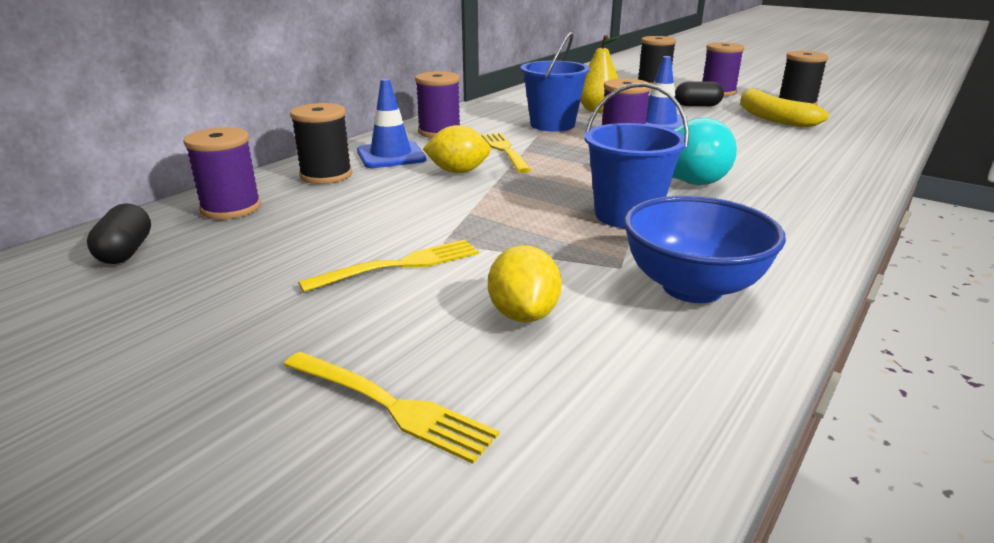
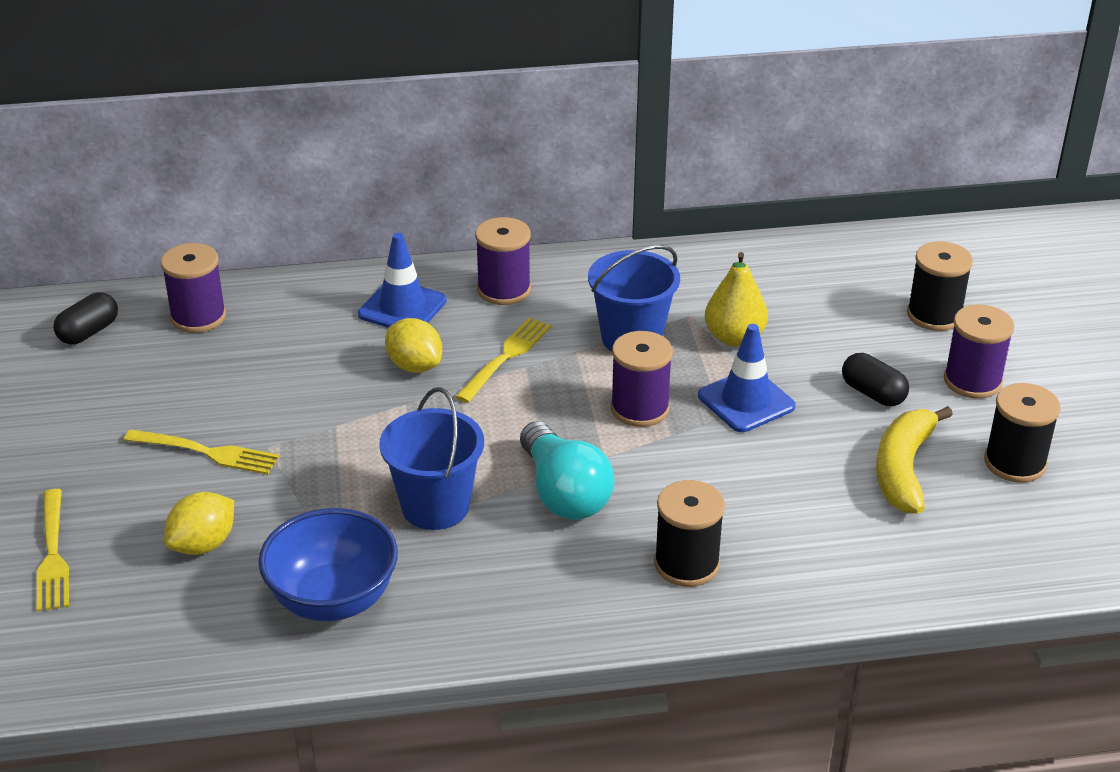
camera: 45 degrees right, 10 degrees up
black spool [290,103,352,184] -> black spool moved to [654,480,725,587]

